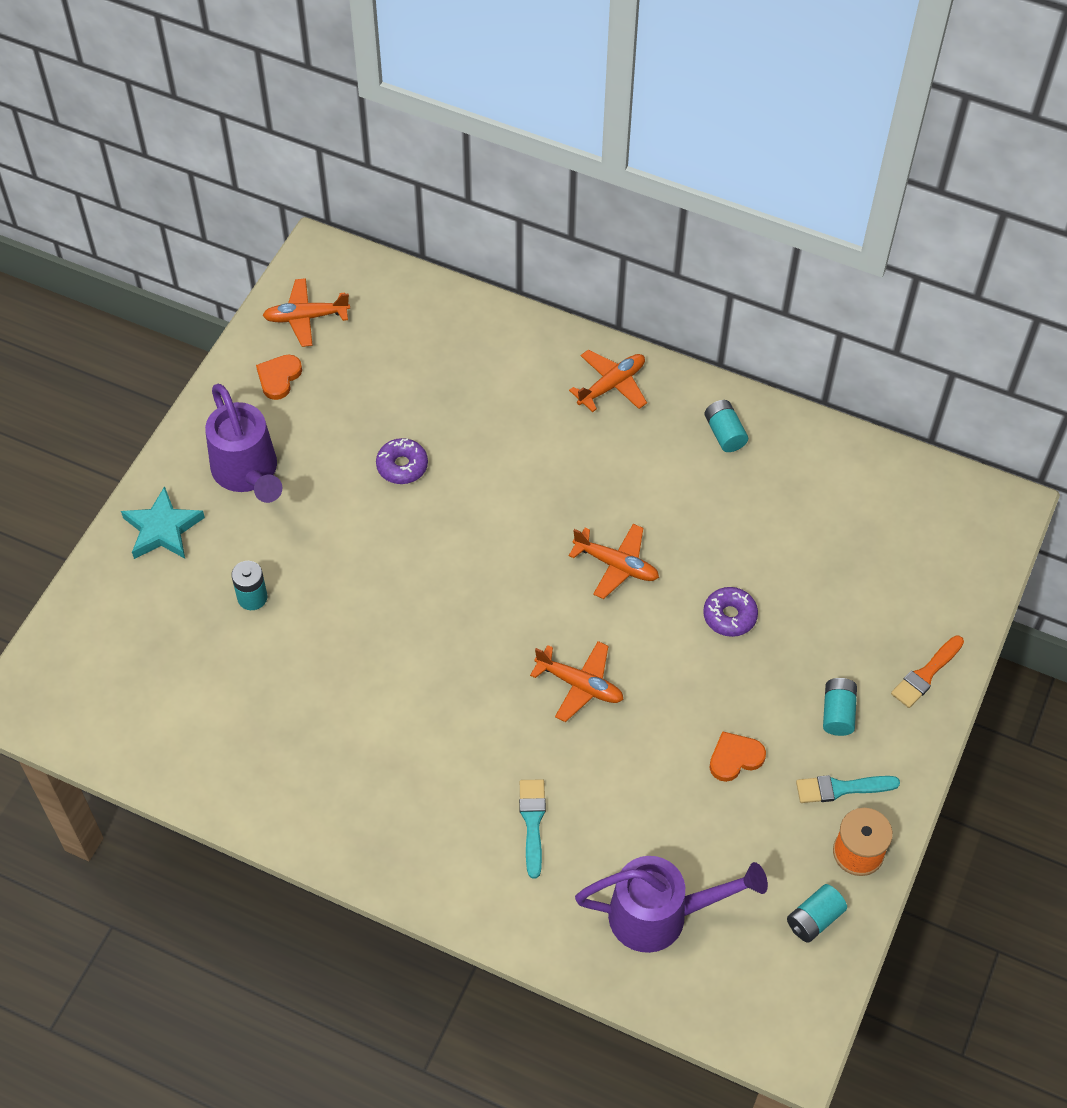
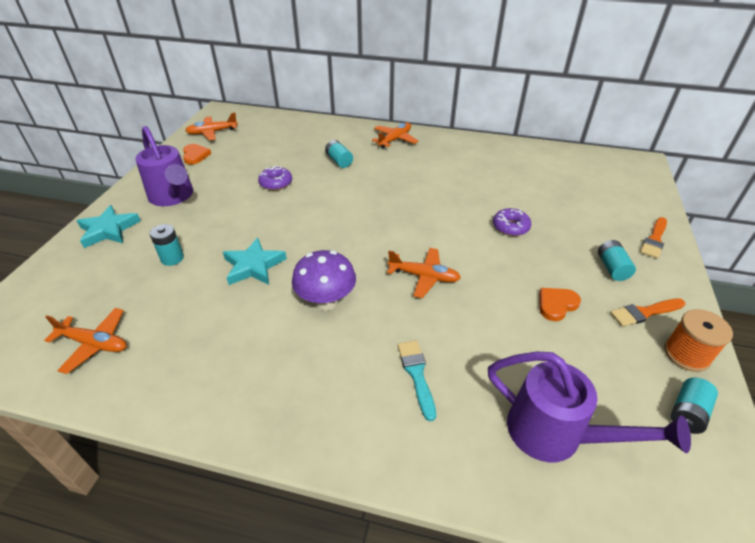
camera: 10 degrees left, 15 degrees down
orange heart [256,355,302,400] -> orange heart turned 150 degrees clockwise [183,144,211,165]
orange plane [569,524,659,599] -> orange plane moved to [44,308,127,374]
purple watering can [575,856,768,953] -> purple watering can turned 45 degrees clockwise [488,352,691,462]
turquoise battery [704,400,748,452] -> turquoise battery moved to [325,140,353,168]
turquoise brush [796,775,900,803] -> orange brush [610,299,685,327]
none -> turquoise star [223,237,287,285]
none -> purple mushroom [292,250,356,311]

